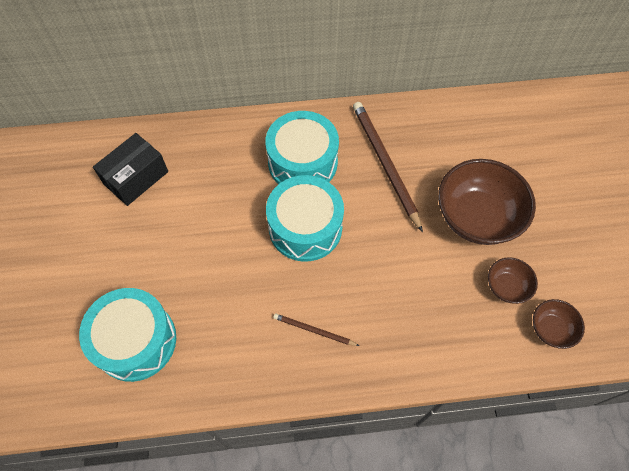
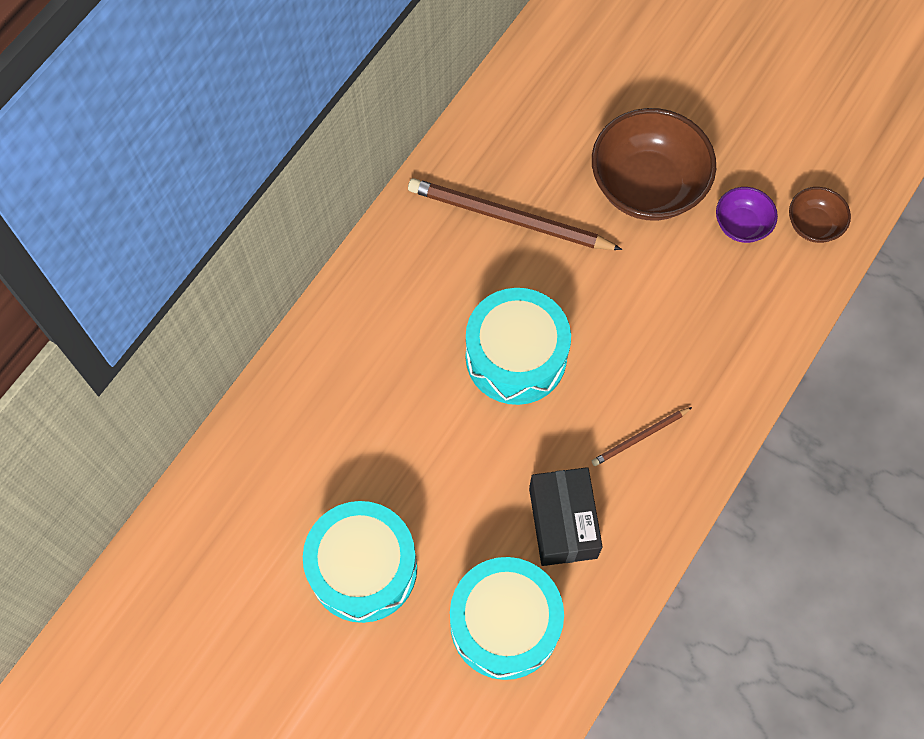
camera: 50 degrees left, 5 degrees up
black box [93,133,168,206] -> black box moved to [529,467,603,566]
turquoise drum [265,111,339,184] -> turquoise drum moved to [303,501,417,623]
brown bowl [488,257,538,304] -> purple bowl [716,187,778,243]

